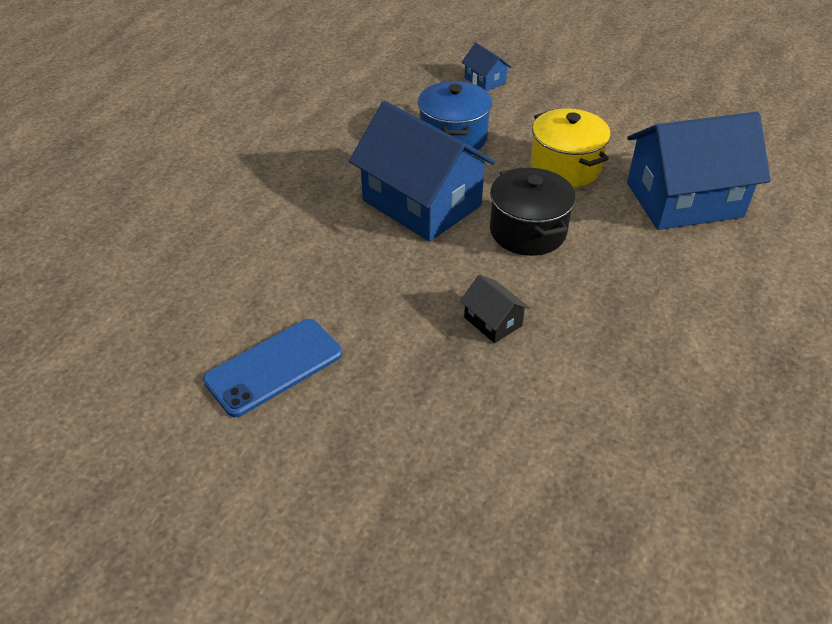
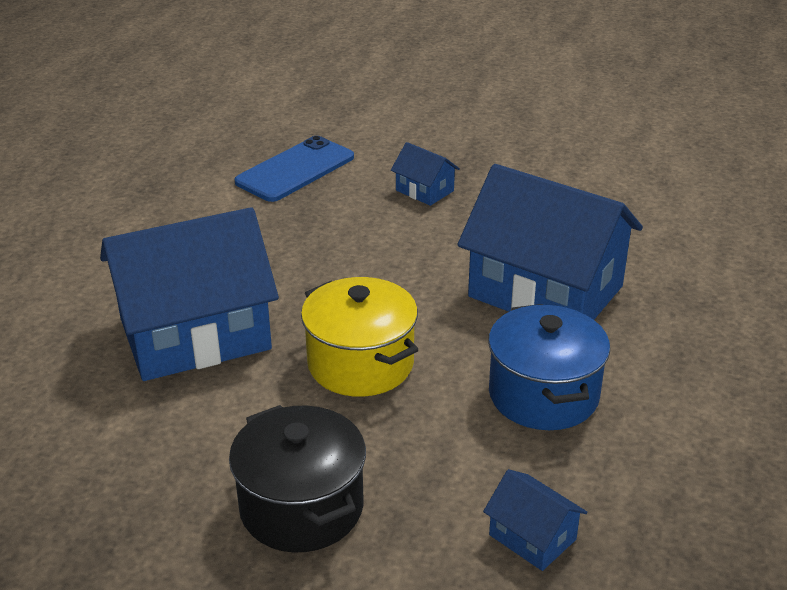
camera: 170 degrees right, 10 degrees down
blue phone [203,319,342,417] -> blue phone moved to [234,136,354,202]
black house [460,275,530,343] -> blue house [391,142,460,206]
black pot [490,168,576,256] -> black pot moved to [229,405,366,552]

